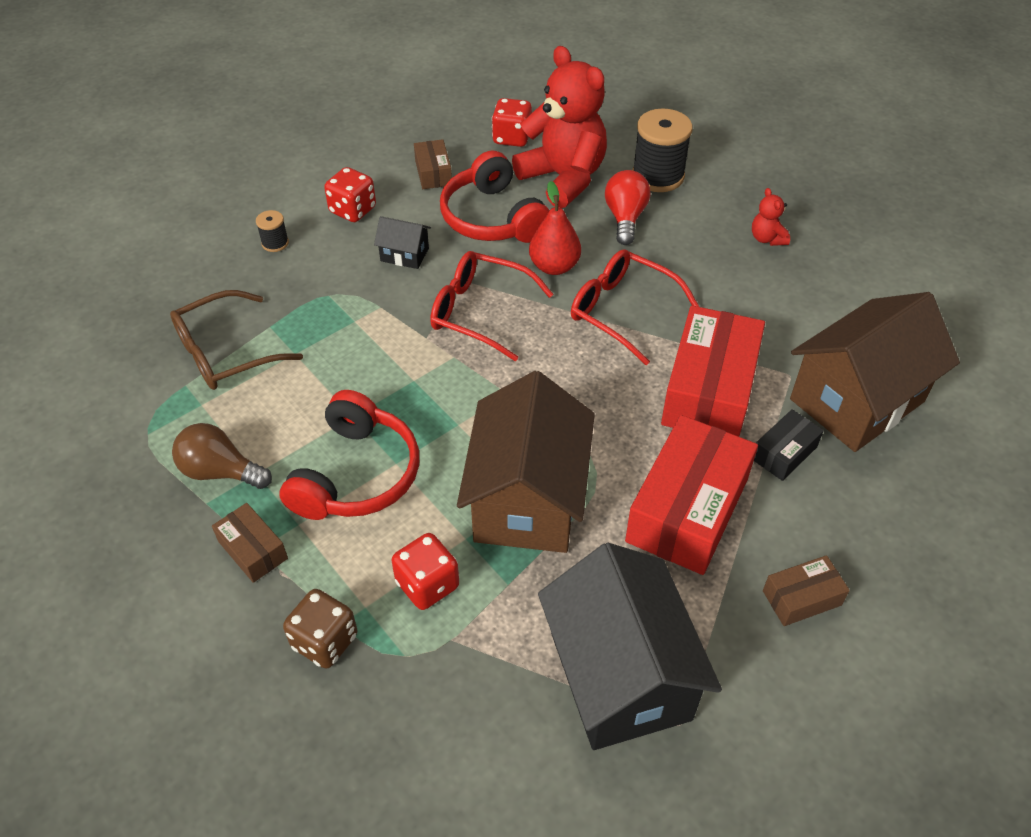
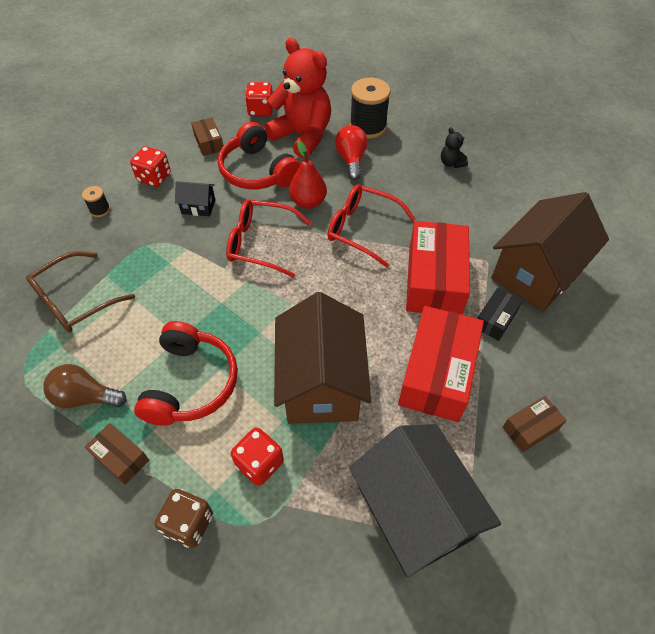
camera: 10 degrees left, 5 degrees up
red teddy bear [752,188,790,246] -> black teddy bear [441,127,468,168]

